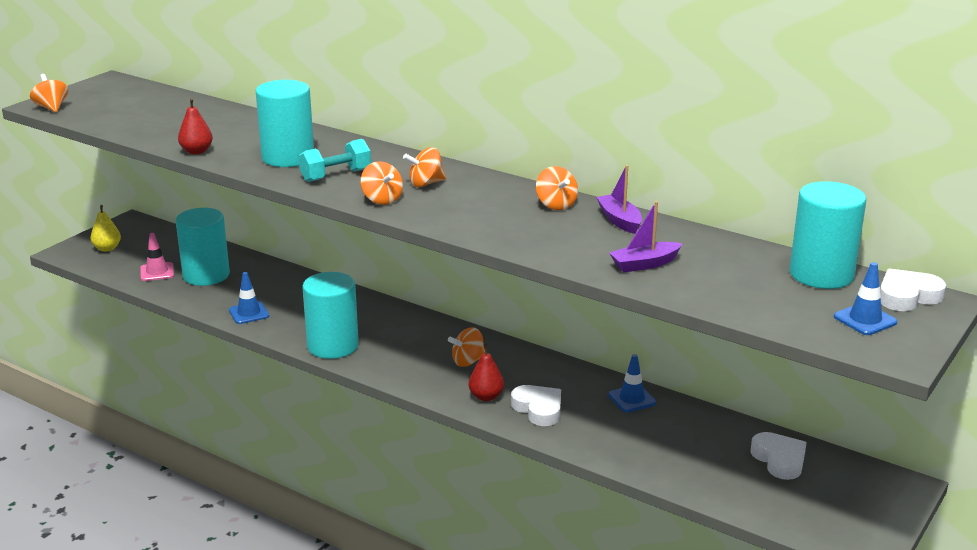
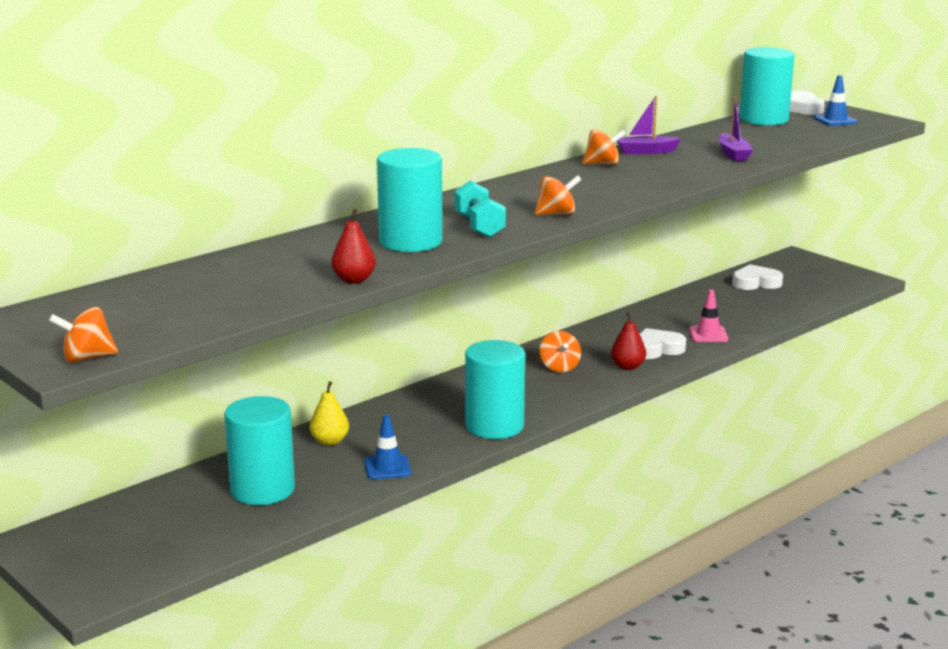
camera: 75 degrees left, 5 degrees down
yellow pear [91,205,121,252] -> yellow pear moved to [310,381,349,446]
pink traffic cone [140,233,174,281] -> pink traffic cone moved to [689,289,728,342]
orange spinning top [403,147,446,187] -> none
blue traffic cone [608,354,657,413] -> none

